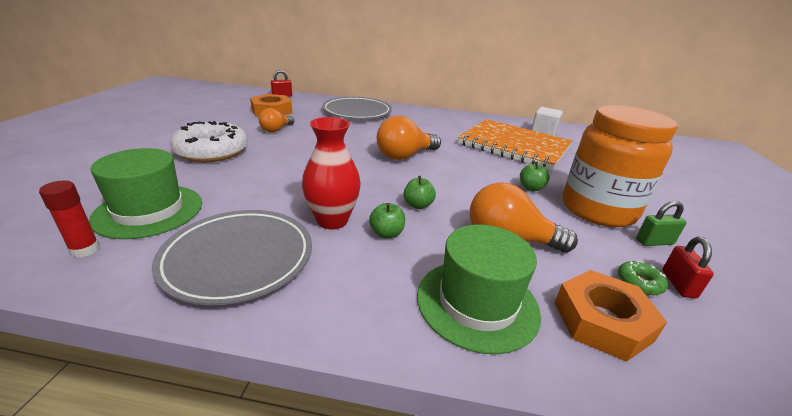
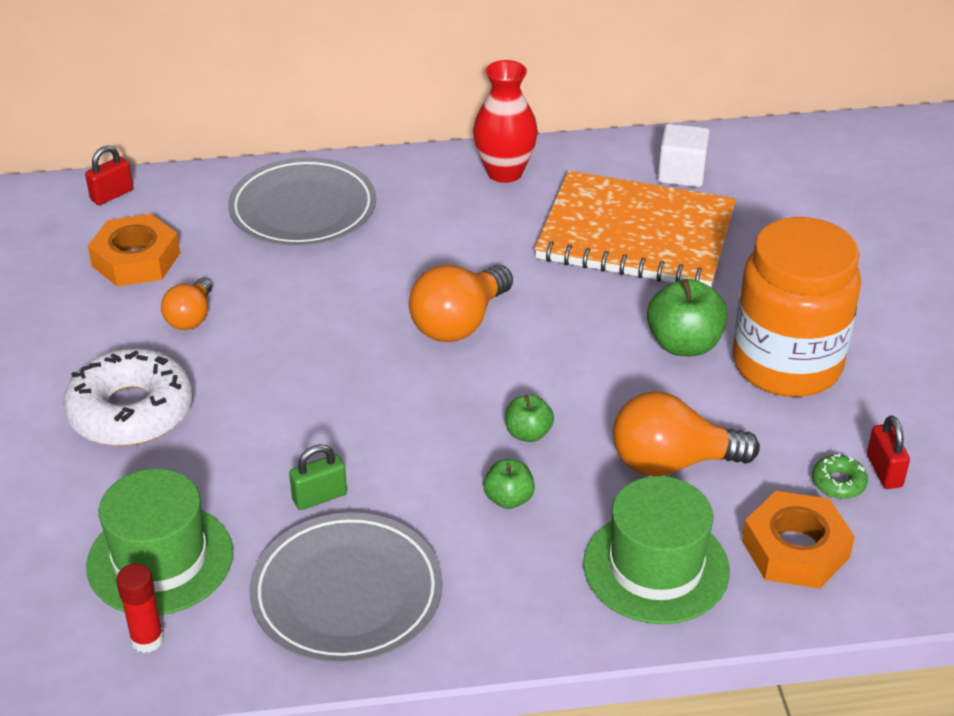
camera: 15 degrees left, 10 degrees up
red vase [302,117,361,230] -> red vase moved to [473,60,538,183]
green apple [520,162,550,191] -> green apple [647,279,728,356], size x1.72
green padlock [636,201,687,246] -> green padlock moved to [289,444,347,510]

